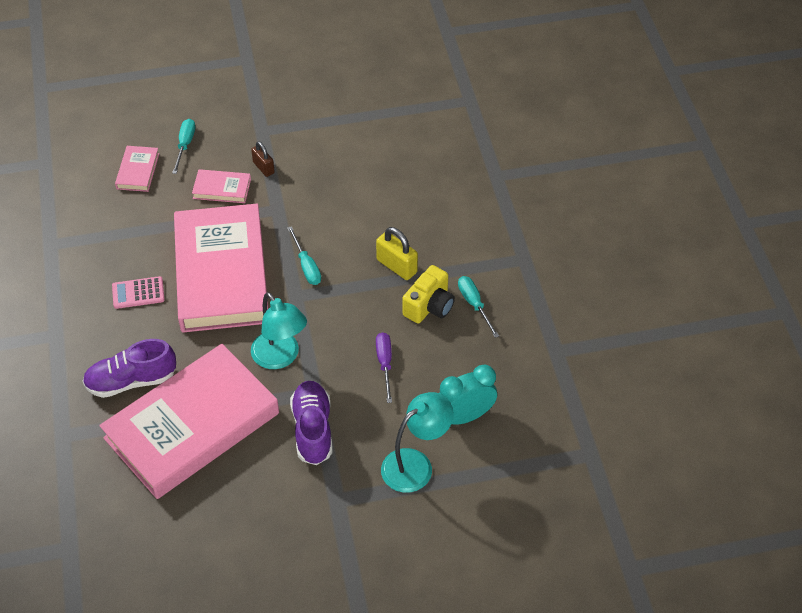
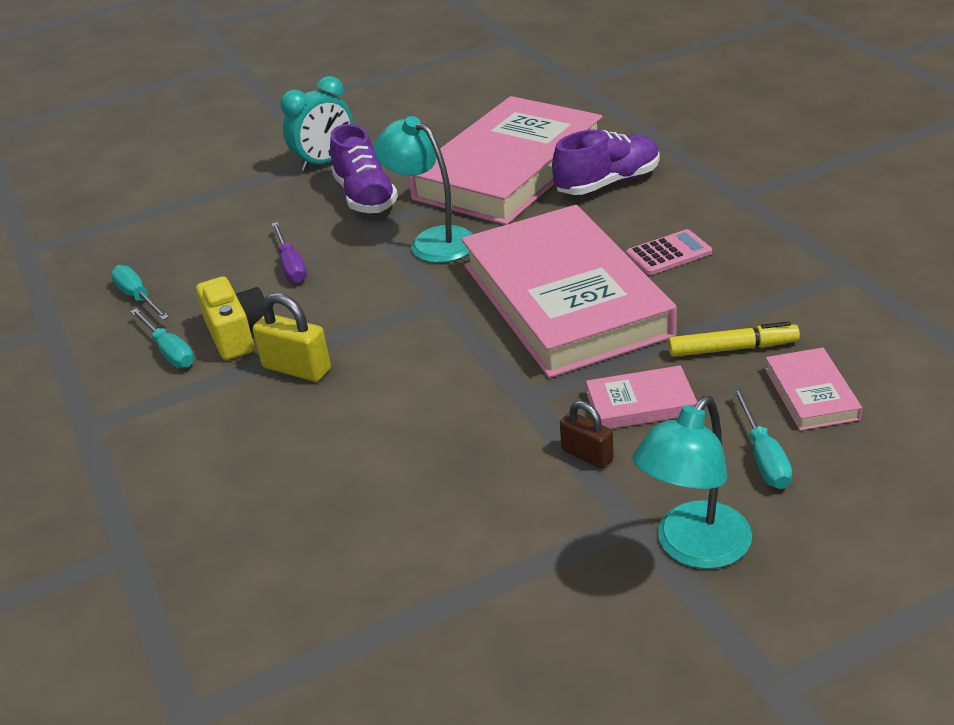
camera: 170 degrees right, 15 degrees down
turquoise screwdriver [288,226,321,285] -> turquoise screwdriver moved to [111,265,169,320]
turquoise lamp [381,392,454,493] -> turquoise lamp moved to [632,396,752,569]
yellow camera [402,265,455,323] -> yellow camera turned 135 degrees clockwise [196,276,265,360]
turquoise clock [440,364,497,425] -> turquoise clock moved to [281,76,353,172]
none -> yellow marker [668,321,800,357]

